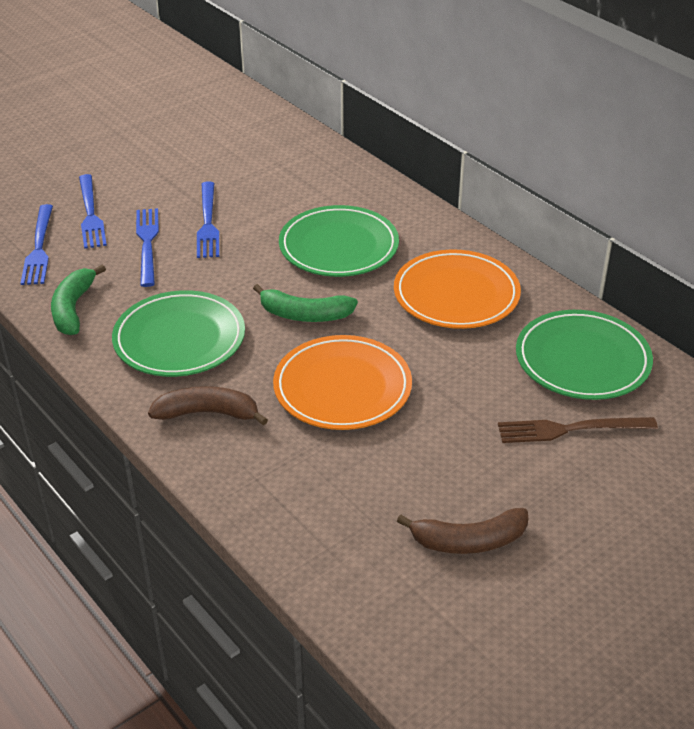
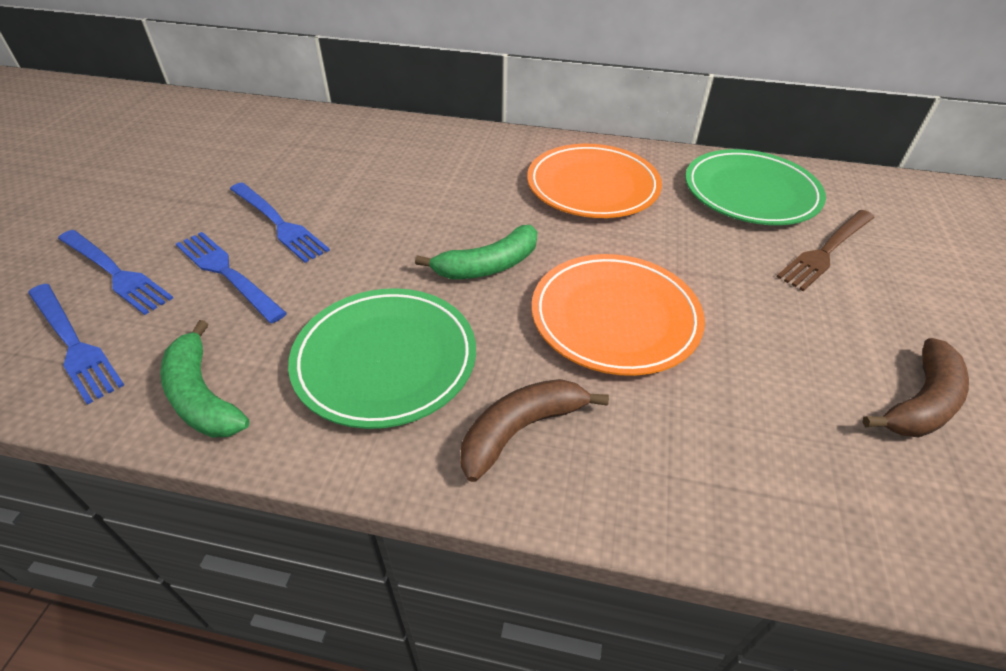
camera: 40 degrees left, 5 degrees up
green plate [279,205,399,277] -> none

